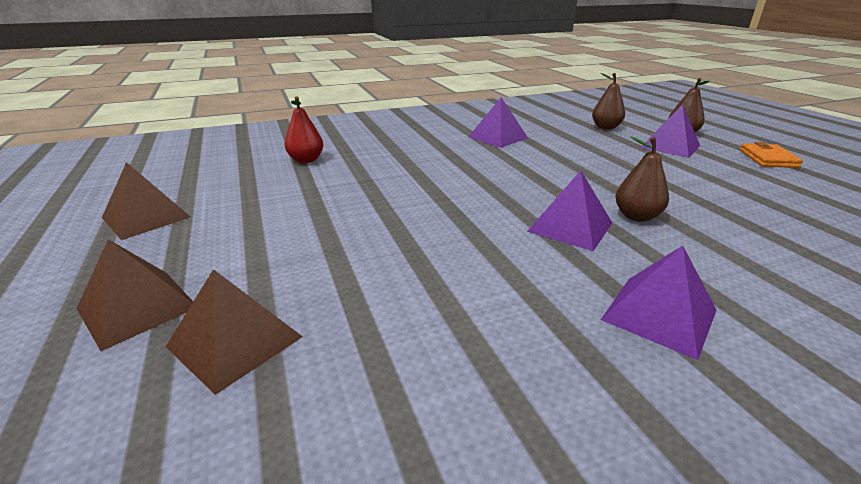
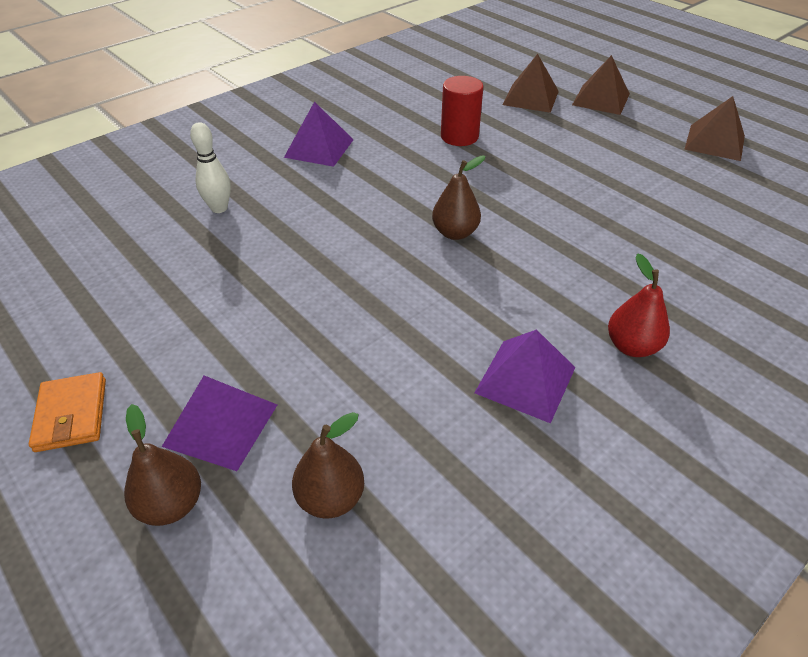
camera: 160 degrees right, 15 degrees up
red pear [285,96,323,163] -> red pear moved to [608,253,670,357]
purple pyramid [527,170,612,251] -> none
brown pear [616,136,669,222] -> brown pear moved to [432,156,486,240]
none -> white bowling pin [190,122,231,213]
none -> red cylinder [441,76,484,146]

